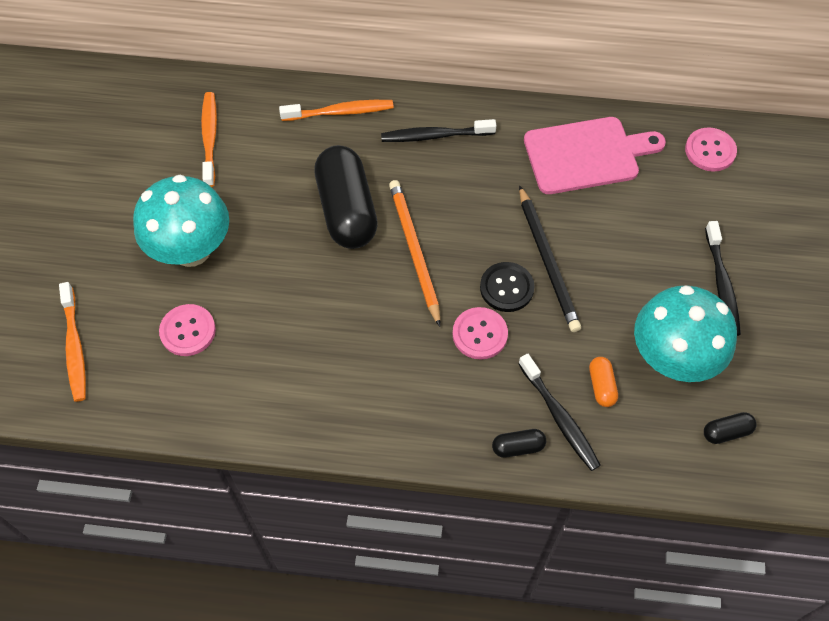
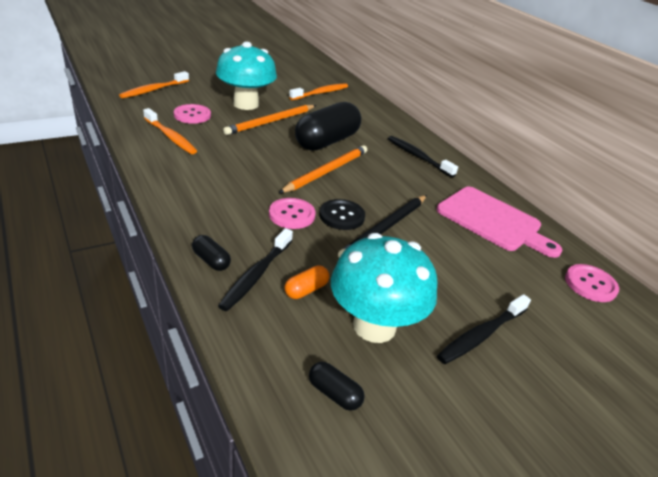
camera: 50 degrees right, 25 degrees down
orange toothbrush [279,100,394,121] -> orange toothbrush moved to [143,108,197,154]
none -> orange pencil [223,105,316,135]

